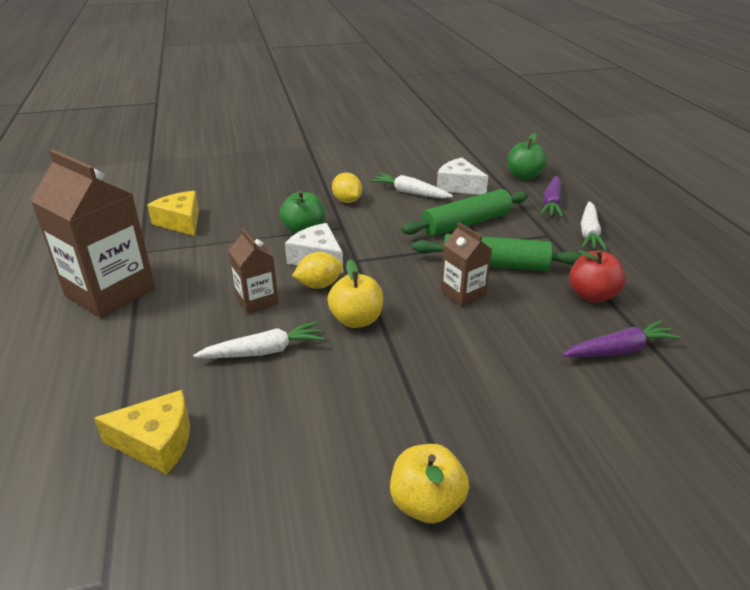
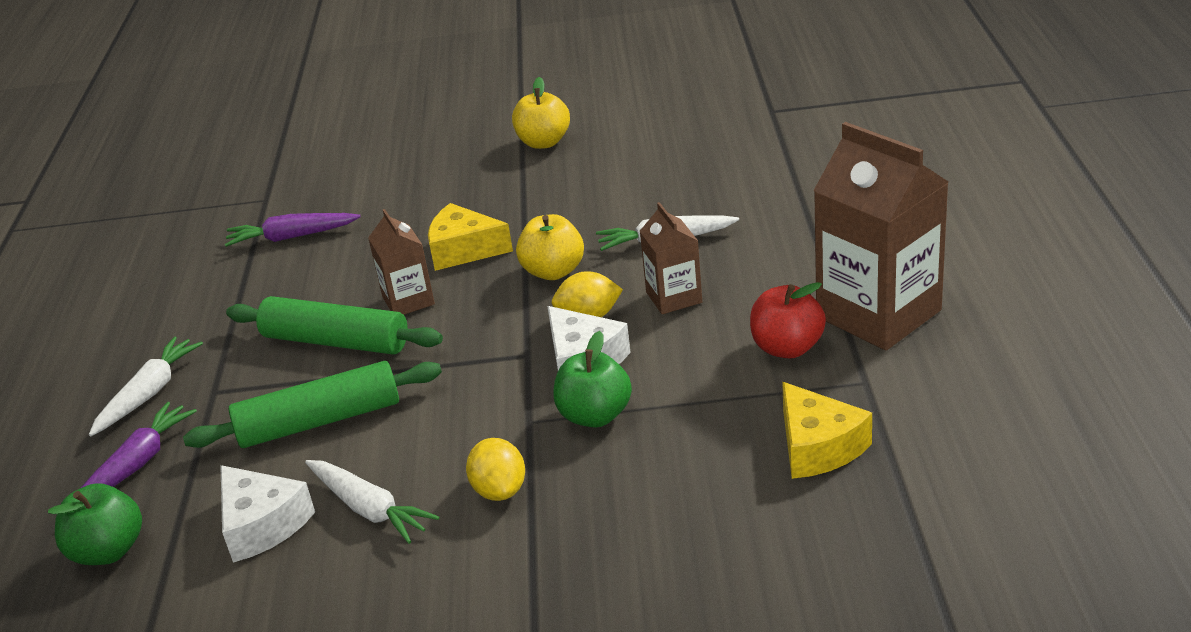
camera: 165 degrees left, 0 degrees up
yellow cheese [94,390,190,475] -> yellow cheese moved to [428,203,513,271]
red apple [569,250,626,303] -> red apple moved to [750,282,826,359]

